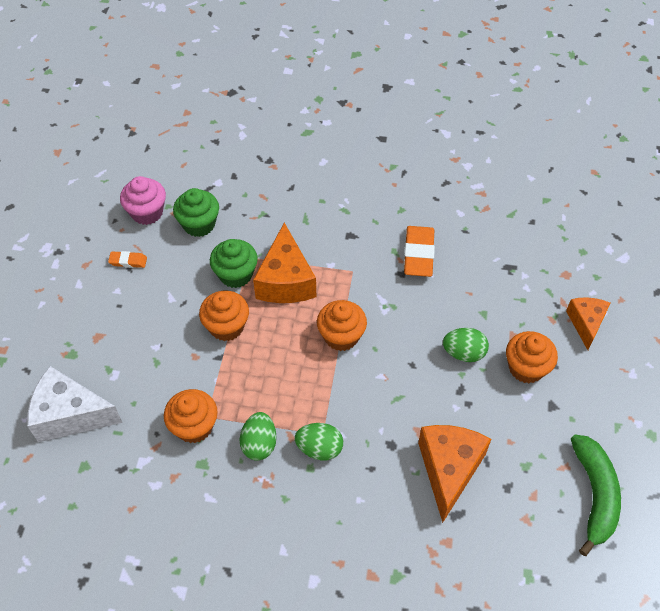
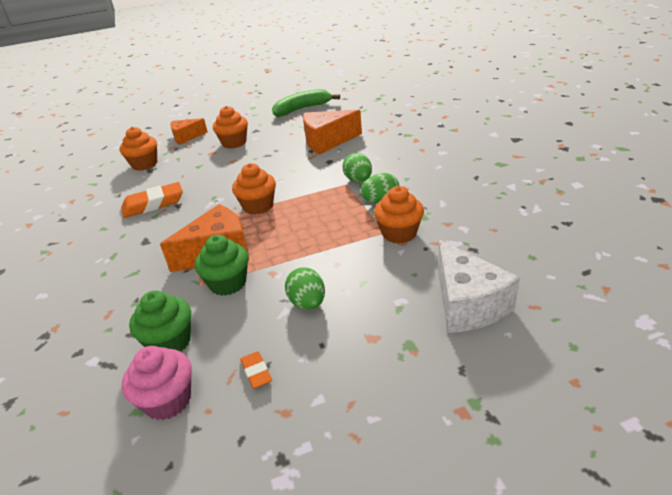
camera: 115 degrees left, 20 degrees down
orange cupcake [199,291,249,341] -> orange cupcake moved to [120,127,157,171]
green egg [443,328,489,362] -> green egg moved to [285,267,325,310]

